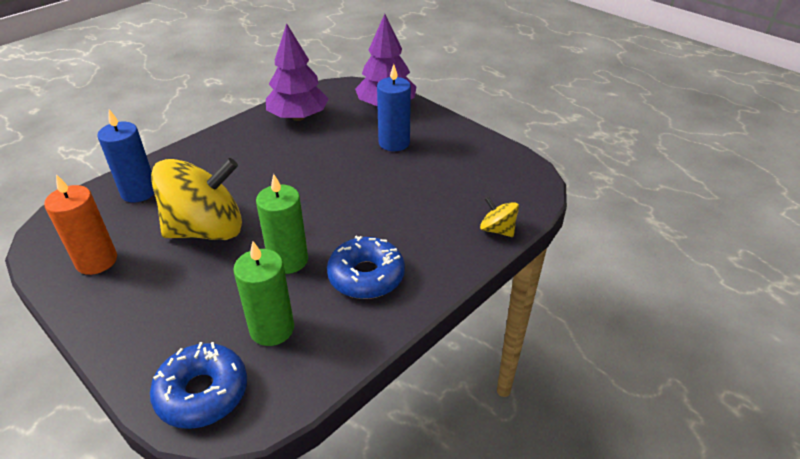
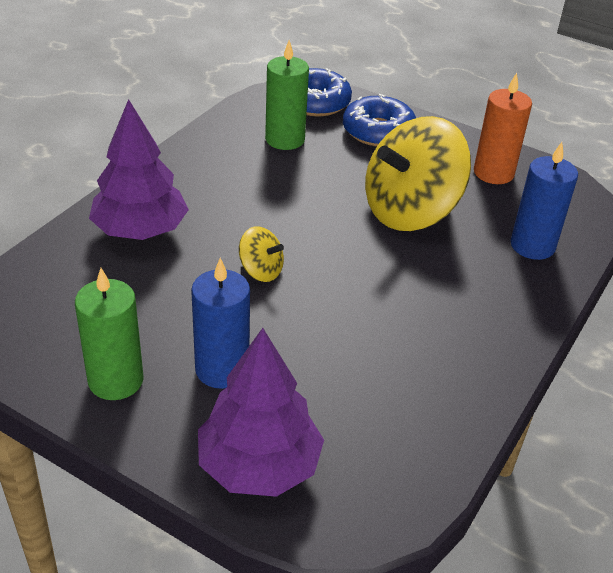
camera: 165 degrees right, 0 degrees up
green candle [256,174,308,274] -> green candle moved to [75,268,144,400]
purple tree [266,23,329,121] -> purple tree moved to [89,99,189,240]
blue donut [327,236,405,299] -> blue donut moved to [343,94,416,146]
yellow spinning top [480,196,519,237] -> yellow spinning top moved to [239,226,284,282]

